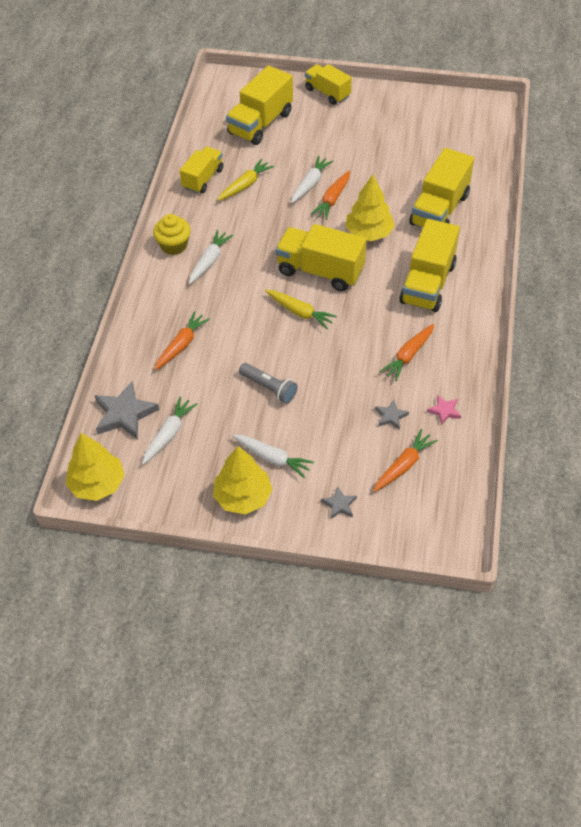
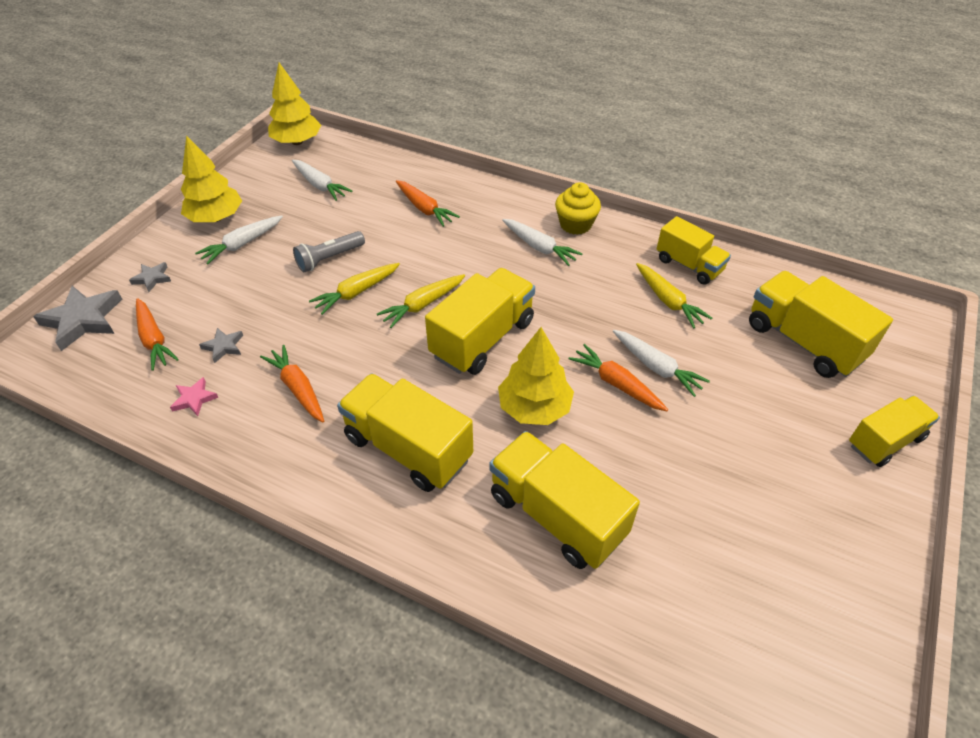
camera: 105 degrees right, 5 degrees down
grey star [94,381,159,440] -> grey star moved to [33,286,122,351]
none -> yellow carrot [309,263,400,315]

